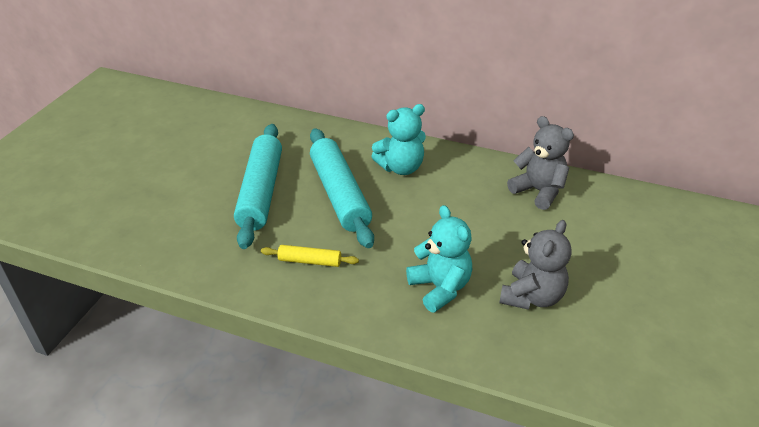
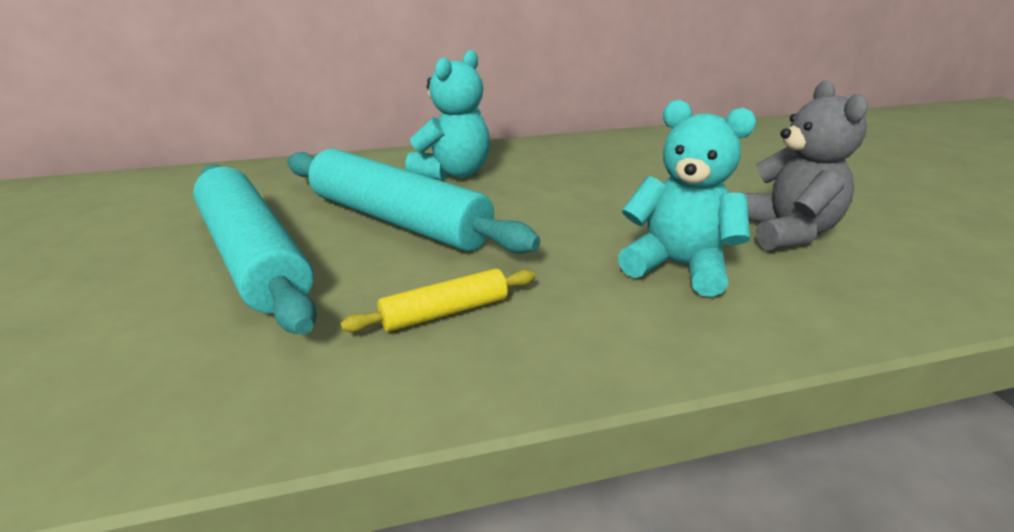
camera: 35 degrees left, 10 degrees down
grey teddy bear [507,116,574,210] -> none

